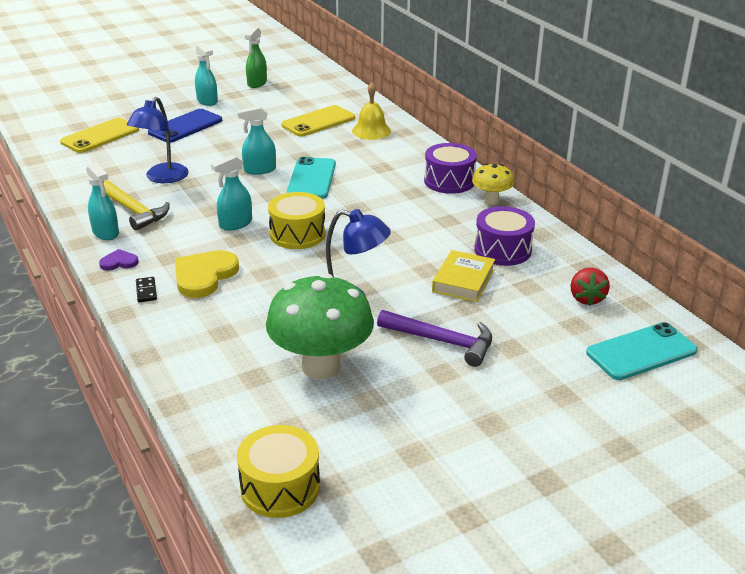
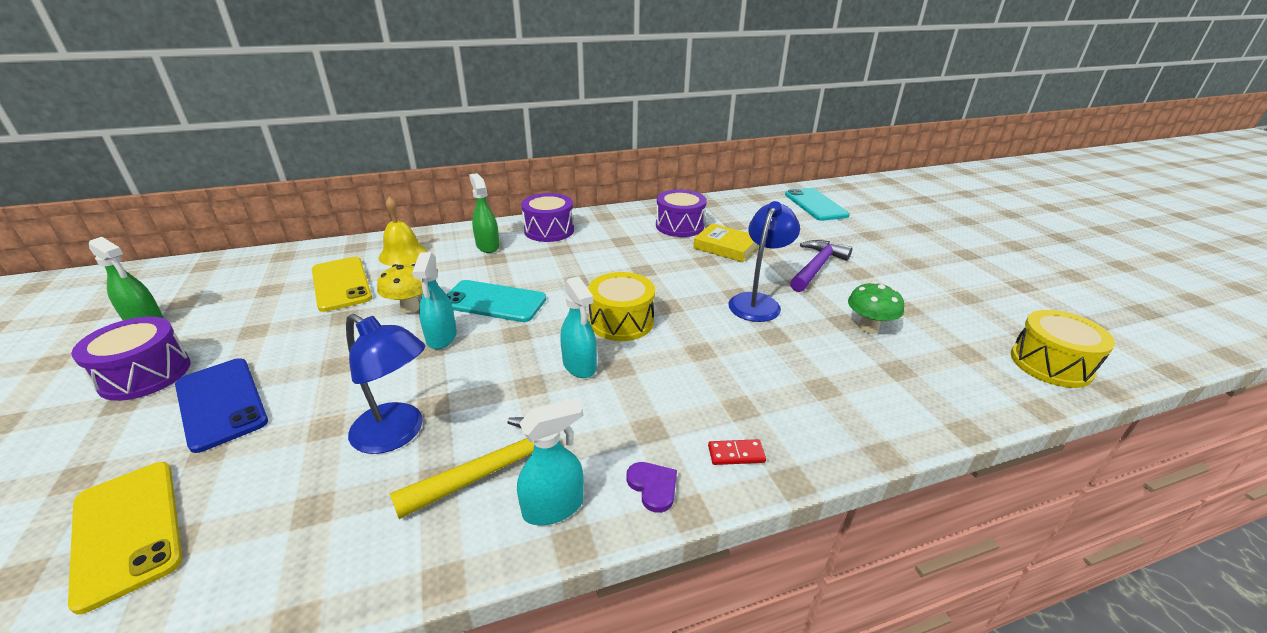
camera: 80 degrees left, 0 degrees up
purple heart [99,249,139,270] -> purple heart turned 150 degrees clockwise [626,462,677,513]
black domino [136,277,157,302] -> red domino [708,439,766,465]
yellow heart [175,250,239,298] -> none
turquoise spray bottle [195,43,218,106] -> purple drum [71,317,191,401]
green mushroom [266,273,374,379] -> green mushroom [848,282,904,334], size x0.52
yellow mushroom [472,164,514,205] -> yellow mushroom moved to [377,264,423,313]
red strawberry [570,267,610,306] -> none
none -> green spray bottle [469,173,500,253]

